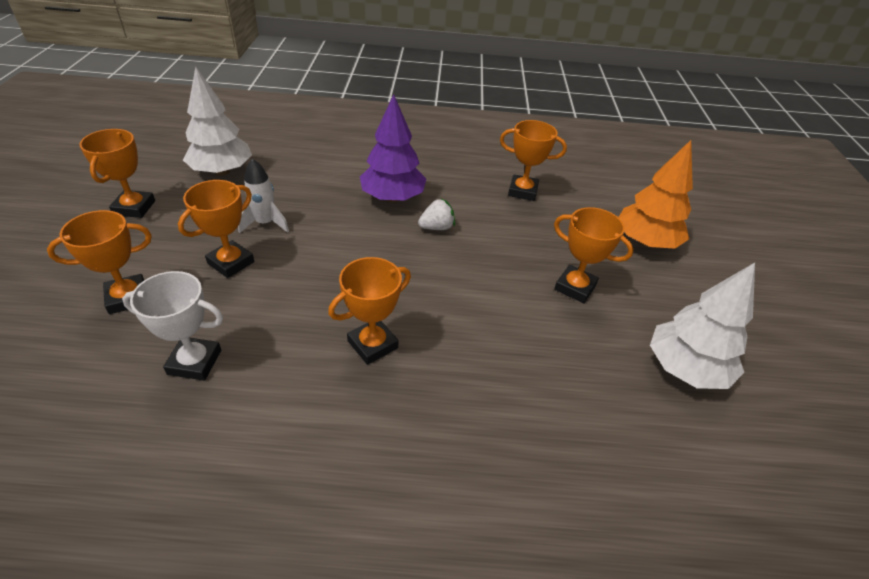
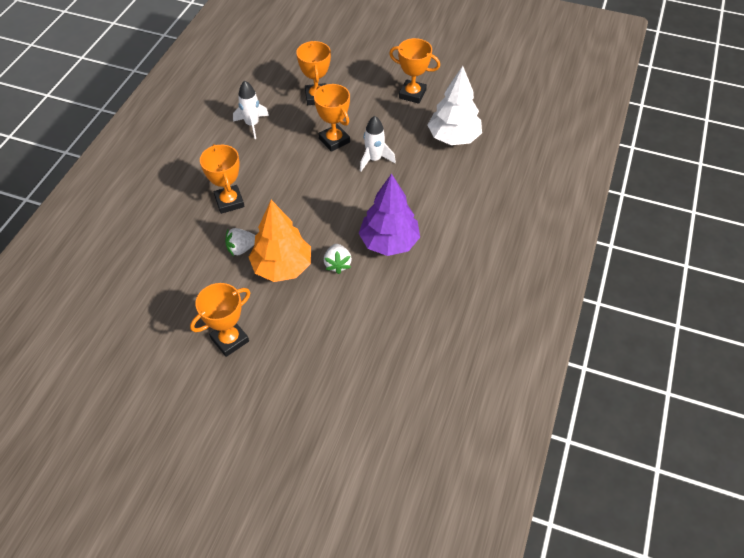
camera: 110 degrees right, 10 degrees up
white trophy [122,271,223,381] -> white rocket [233,81,269,139]
orange trophy [500,120,567,201] -> none
orange tree [618,140,693,249] -> orange tree moved to [249,200,311,282]
white tree [650,263,755,389] -> none
none -> white strawberry [225,228,256,256]

